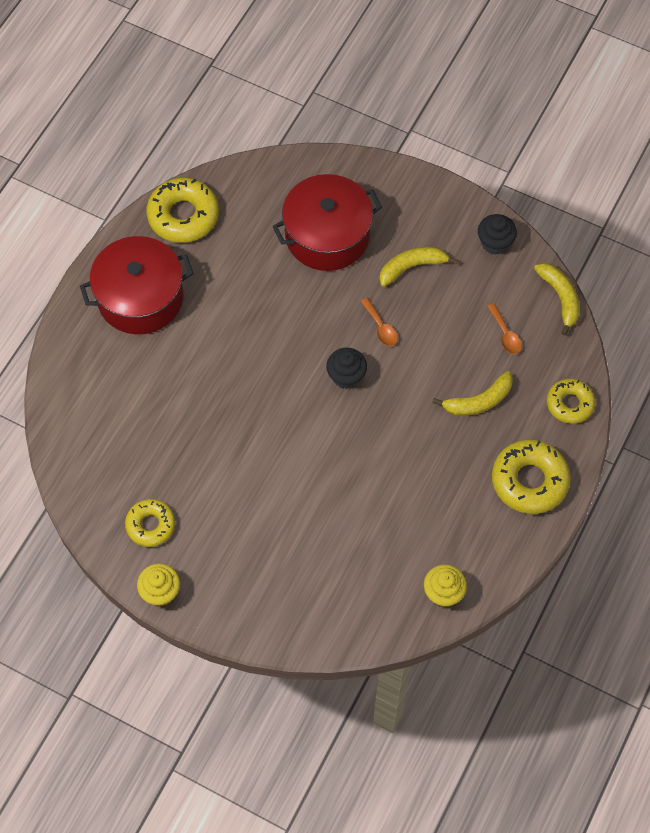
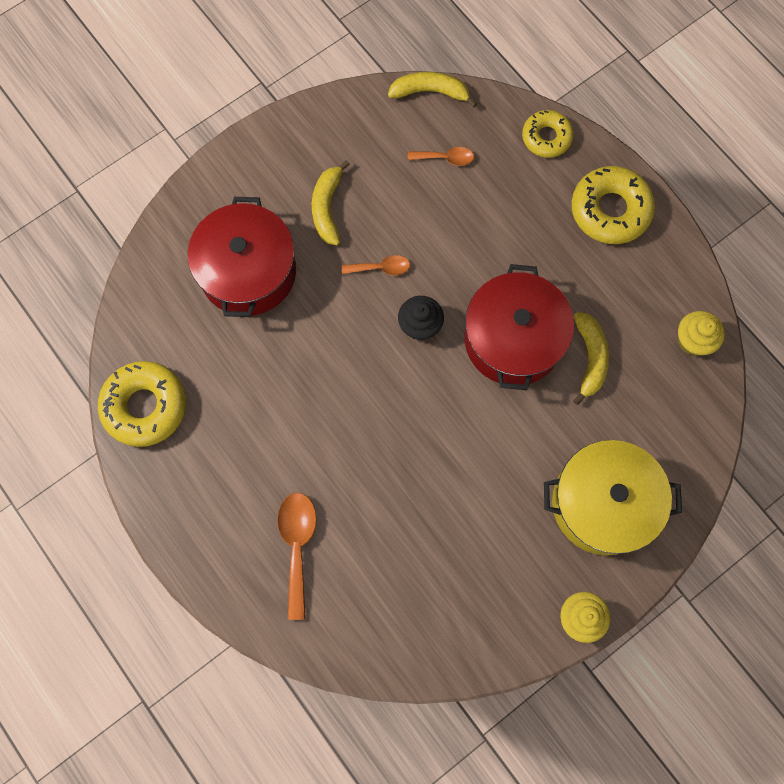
camera: 65 degrees left, 10 degrees up
red pot [80,236,194,334] -> red pot moved to [465,264,574,390]
yellow donut [125,499,175,547] -> none
yellow banana [432,371,513,416] -> yellow banana moved to [573,312,609,405]
black cupcake [478,214,517,255] -> none
none -> orange spoon [277,493,317,620]
none -> yellow pot [544,440,682,555]

